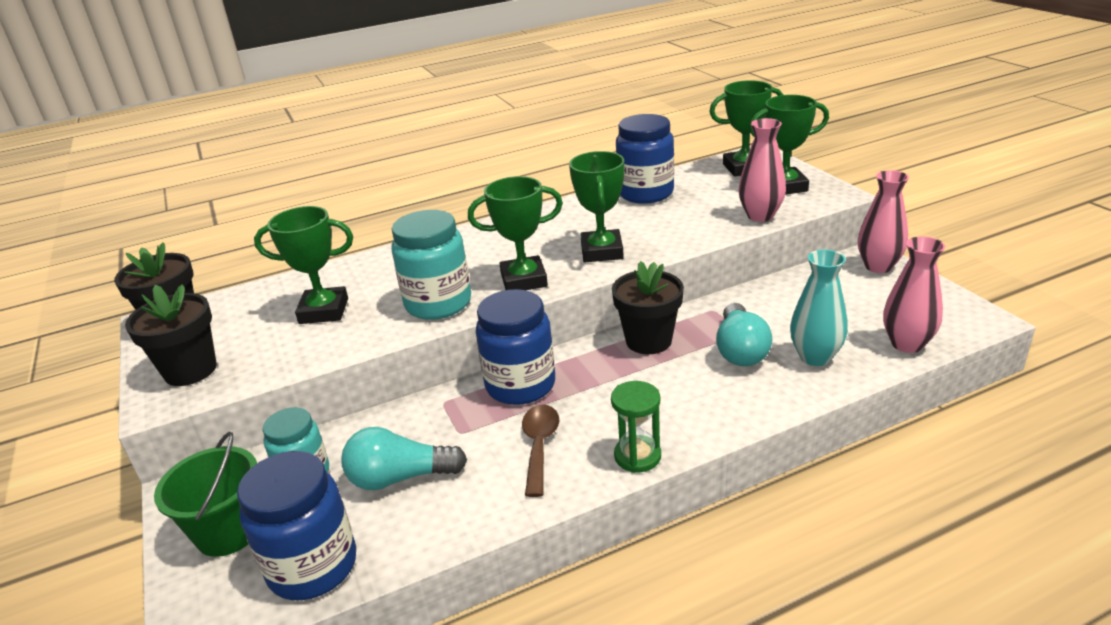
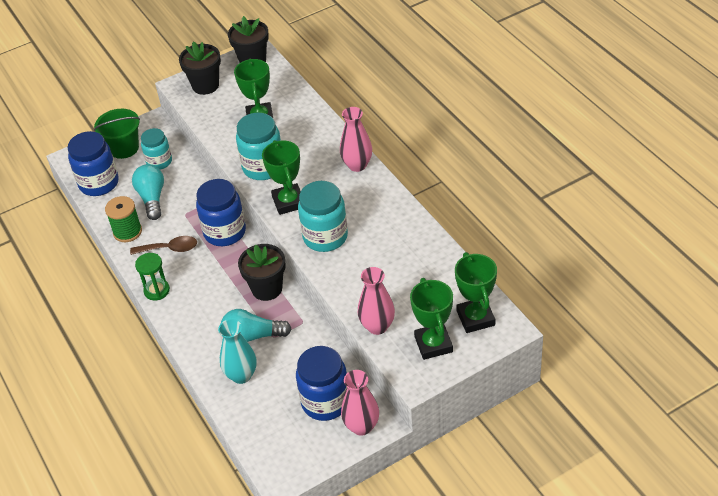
camera: 85 degrees right, 15 degrees up
green trophy [569,151,624,262] -> turquoise jar [298,181,348,252]
blue jar [616,114,674,204] -> blue jar moved to [296,346,347,421]
pink vase [883,236,945,353] -> pink vase moved to [340,107,372,172]
none -> green spool [105,196,142,242]

